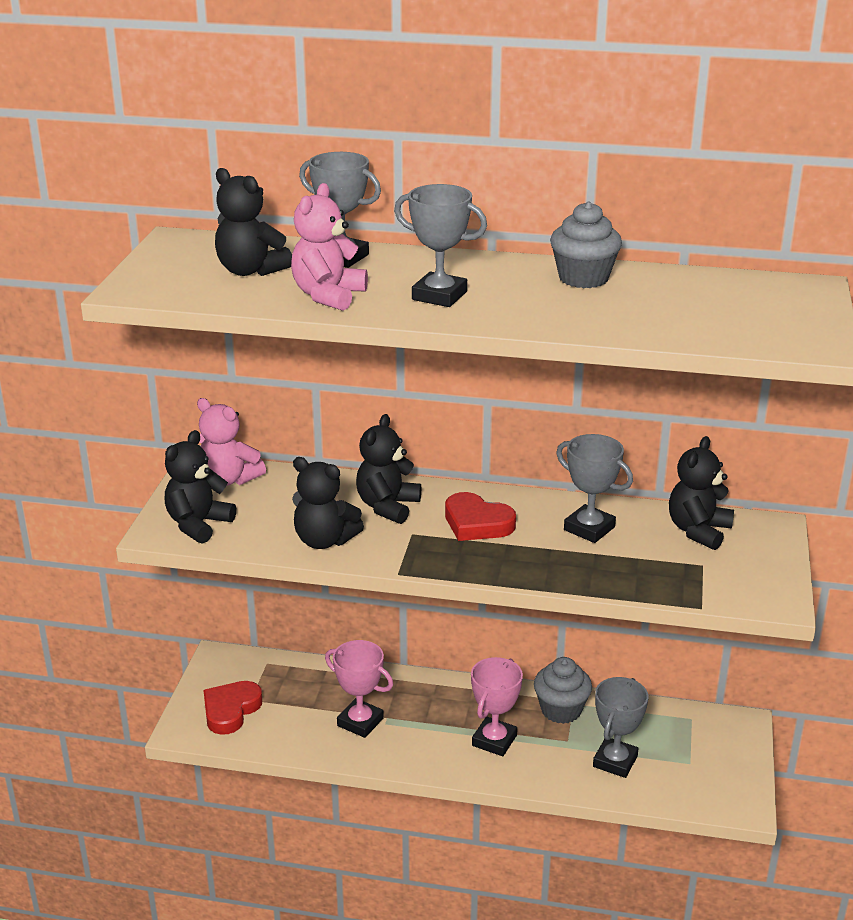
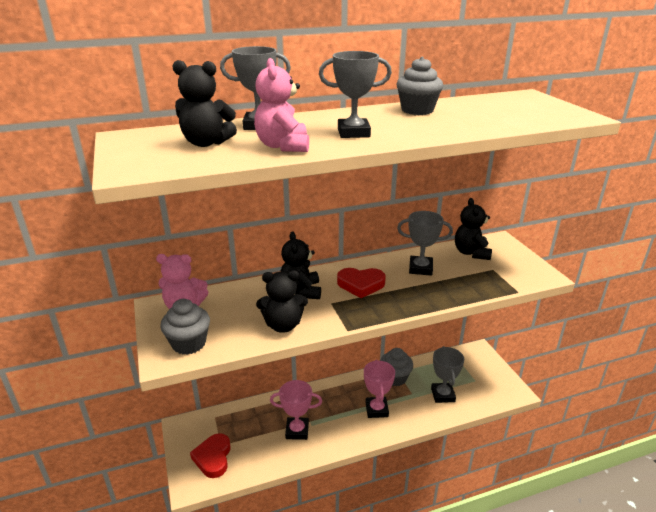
camera: 30 degrees left, 0 degrees up
black teddy bear [165,430,236,544] -> grey cupcake [160,299,210,355]

